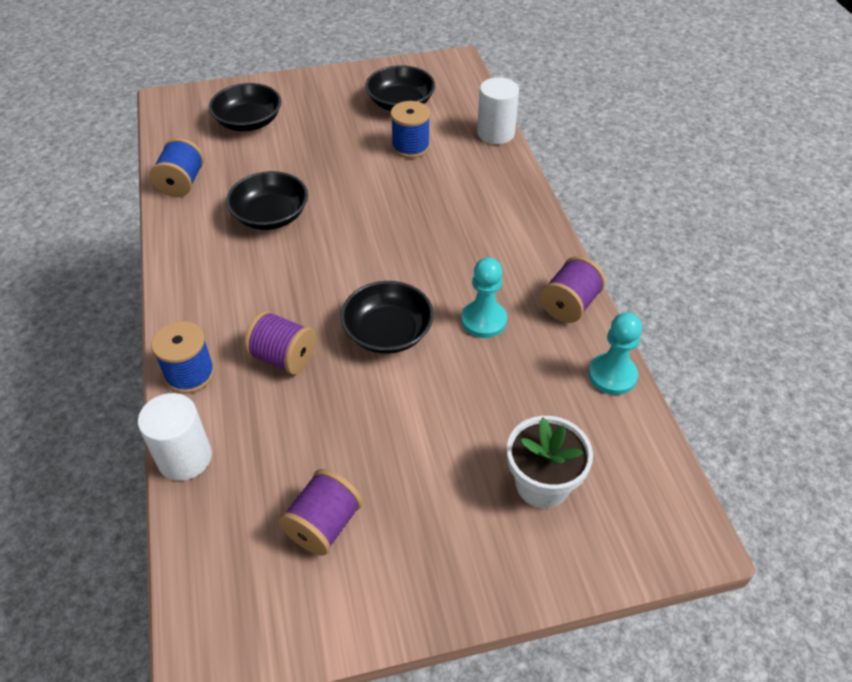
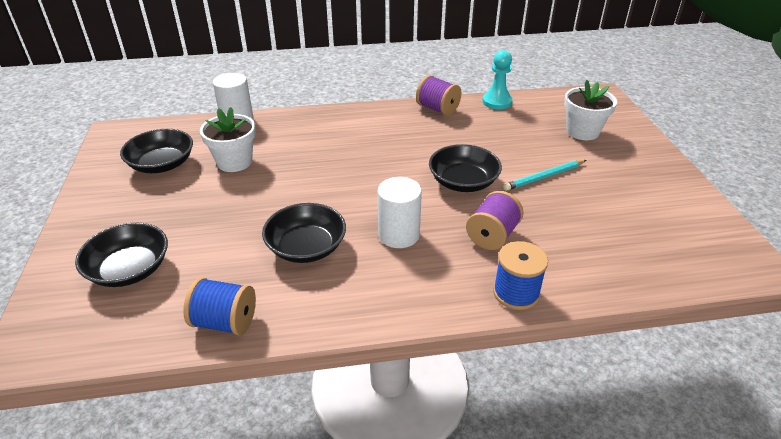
camera: 85 degrees left, 10 degrees down
white cylinder [138,393,212,481] -> white cylinder moved to [378,177,422,248]
purple spool [279,469,363,556] -> none
blue spool [390,101,430,158] -> white flower pot [200,107,256,172]
turquoise pawn [461,257,507,338] -> none
none -> turquoise pencil [503,160,586,191]

